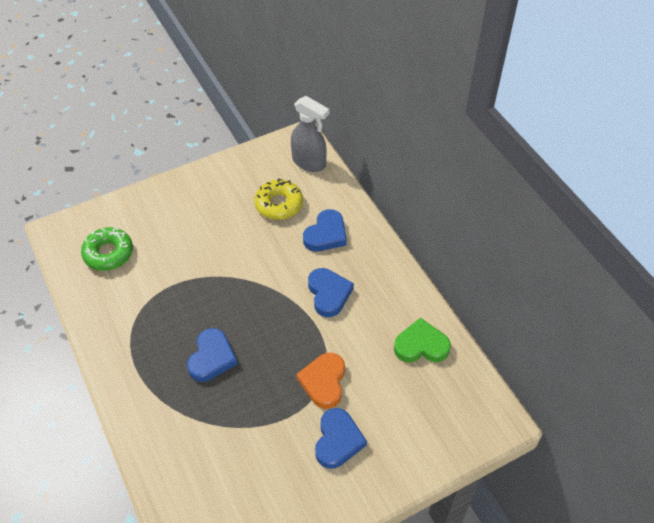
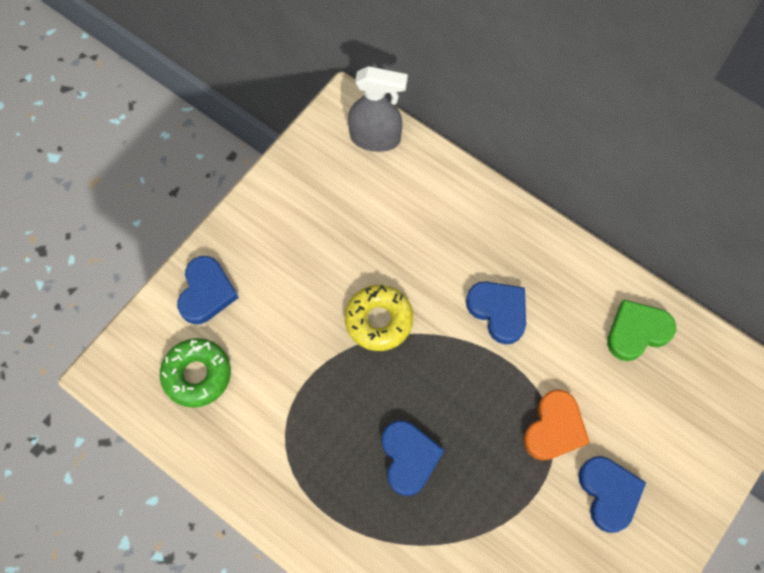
camera: 25 degrees left, 15 degrees up
yellow donut [254,178,303,220] -> yellow donut moved to [345,285,413,351]
orange heart [297,353,345,409] -> orange heart turned 135 degrees counterclockwise [523,389,589,461]
blue heart [303,209,347,251] -> blue heart moved to [177,256,239,324]

